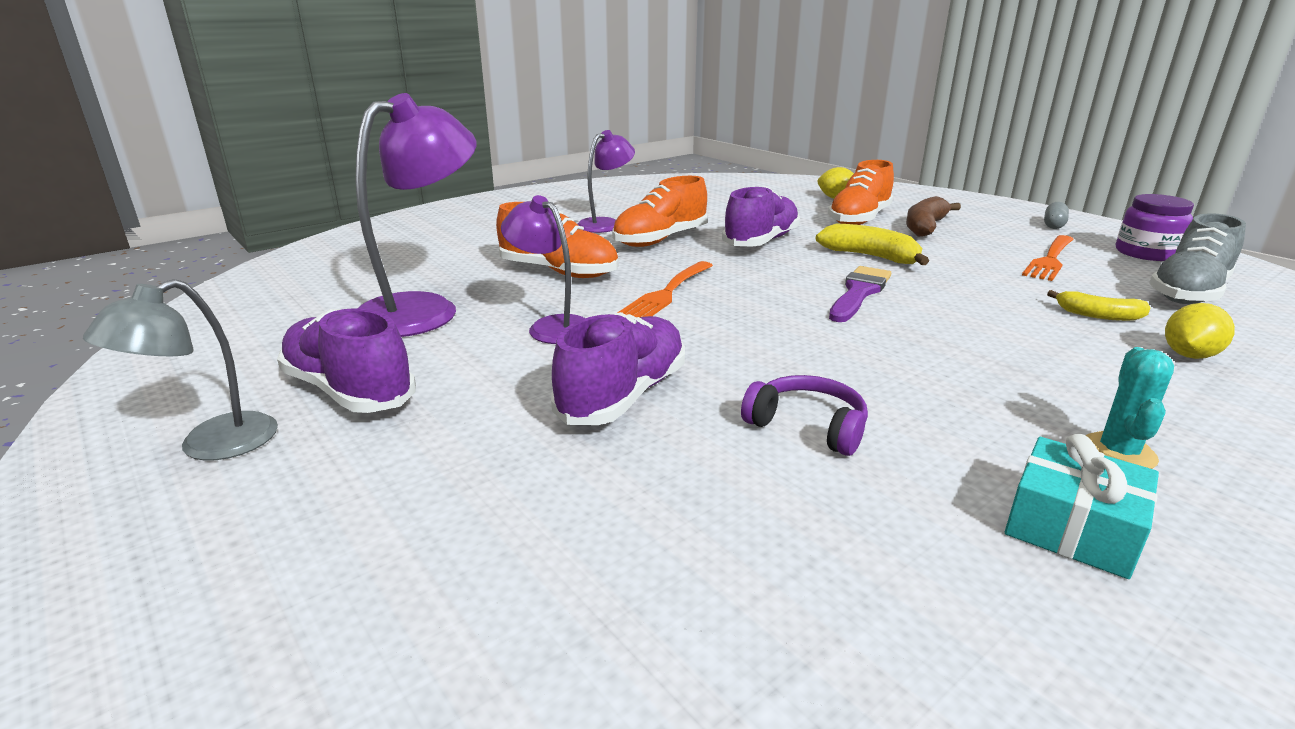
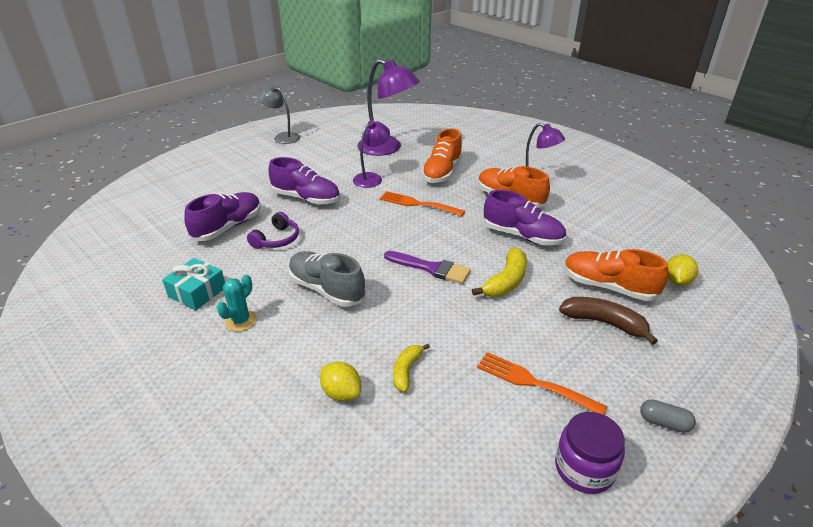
camera: 85 degrees right, 10 degrees up
purple shoe [277,308,416,413] -> purple shoe moved to [184,192,261,241]
turquoise cactus [1086,347,1174,469] -> turquoise cactus turned 75 degrees counterclockwise [217,275,257,332]
grey shoe [1149,213,1246,304] -> grey shoe moved to [288,251,366,307]

